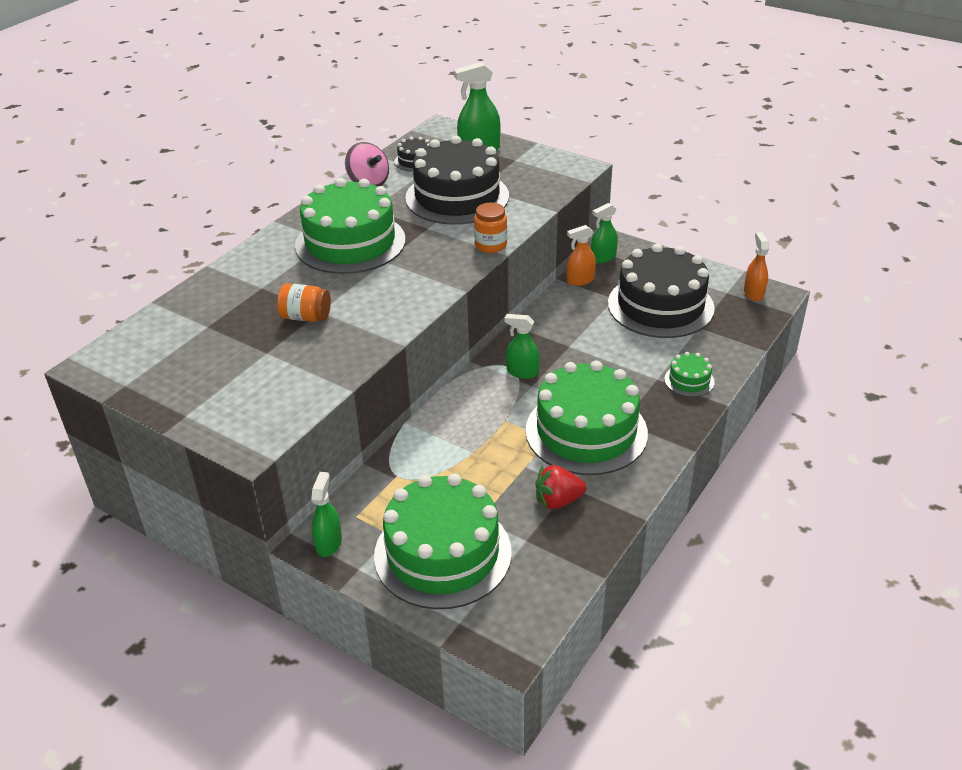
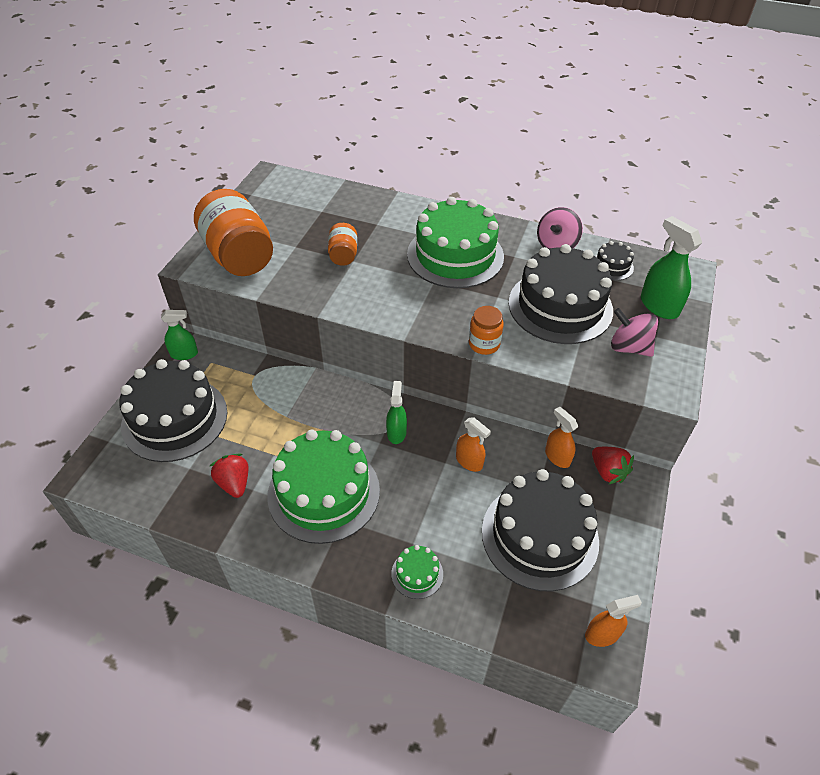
camera: 75 degrees right, 10 degrees up
green cake [374,474,512,609] -> black cake [120,359,227,462]
green spray bottle [591,203,618,263] -> red strawberry [592,447,634,484]
none -> orange jar [194,189,273,276]
none -> orange spray bottle [456,417,491,472]
none -> pink spinning top [611,308,658,357]

